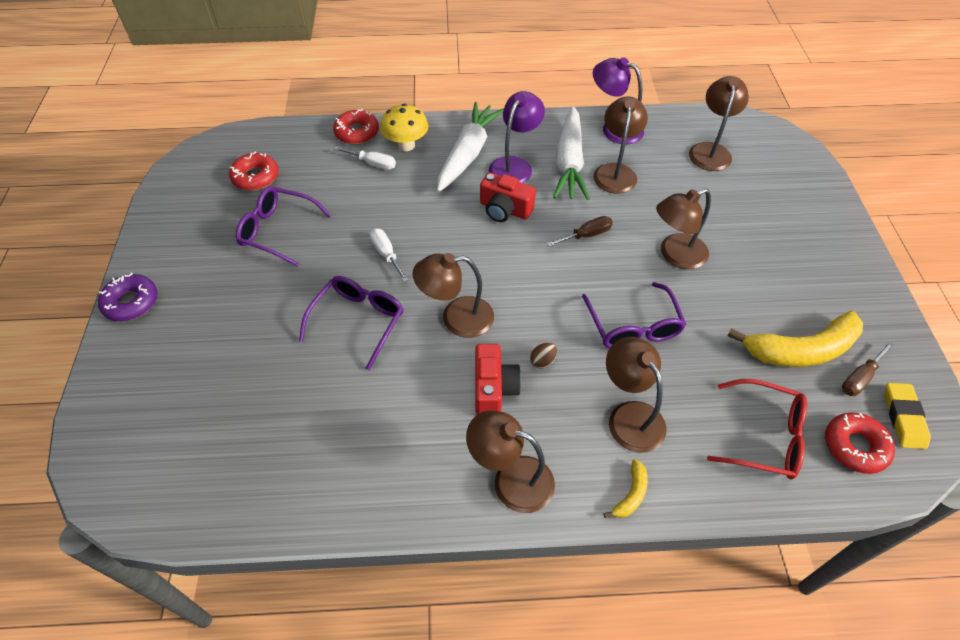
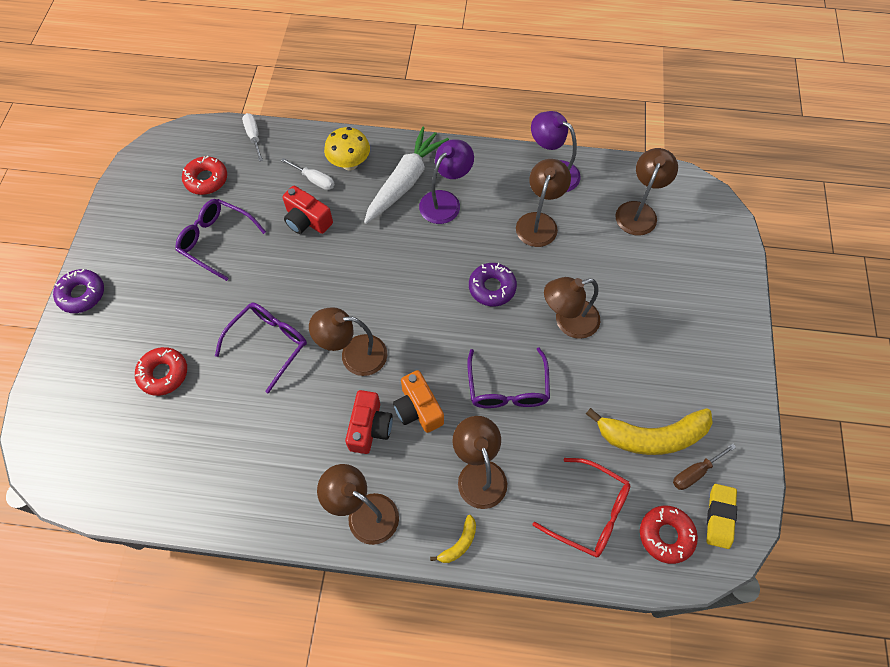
camera: 10 degrees right, 10 degrees up
red donut [333,109,379,144] -> red donut moved to [135,347,187,396]
white screwdriver [370,228,408,282] -> white screwdriver moved to [242,113,263,161]
red camera [480,172,536,222] -> red camera moved to [282,186,333,234]
brown egg [530,343,557,369] -> orange camera [393,370,444,433]
brown screwdriver [547,216,613,247] -> purple donut [469,263,517,306]
white carrot [553,106,590,200] -> none

